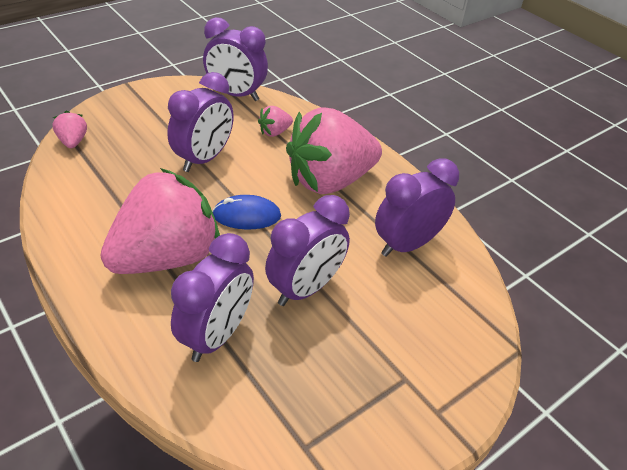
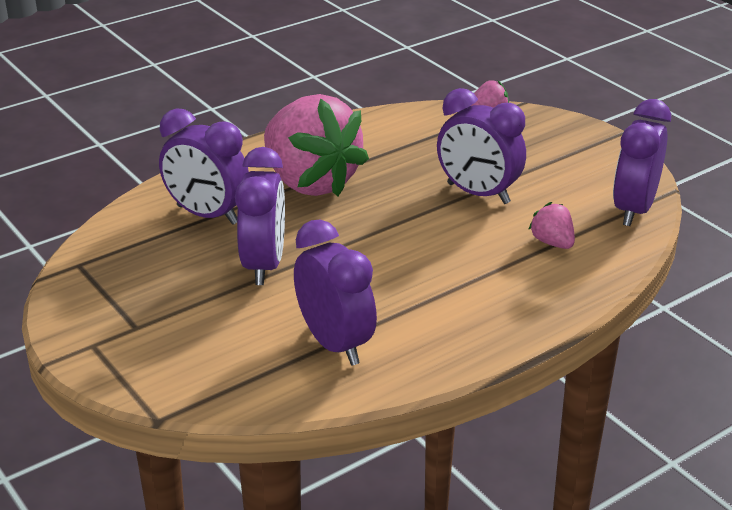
camera: 95 degrees right, 10 degrees down
blue mouse [212,195,281,229] -> none
purple clock [265,195,350,306] -> purple clock turned 135 degrees counterclockwise [235,147,285,285]
pink strawberry [286,107,382,194] -> none

